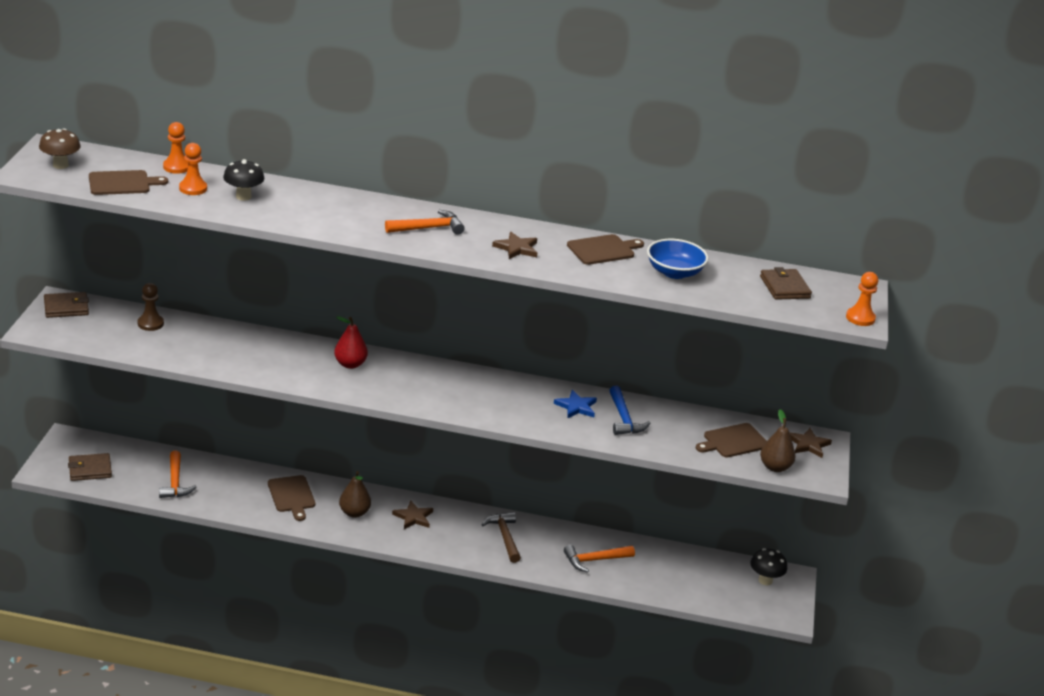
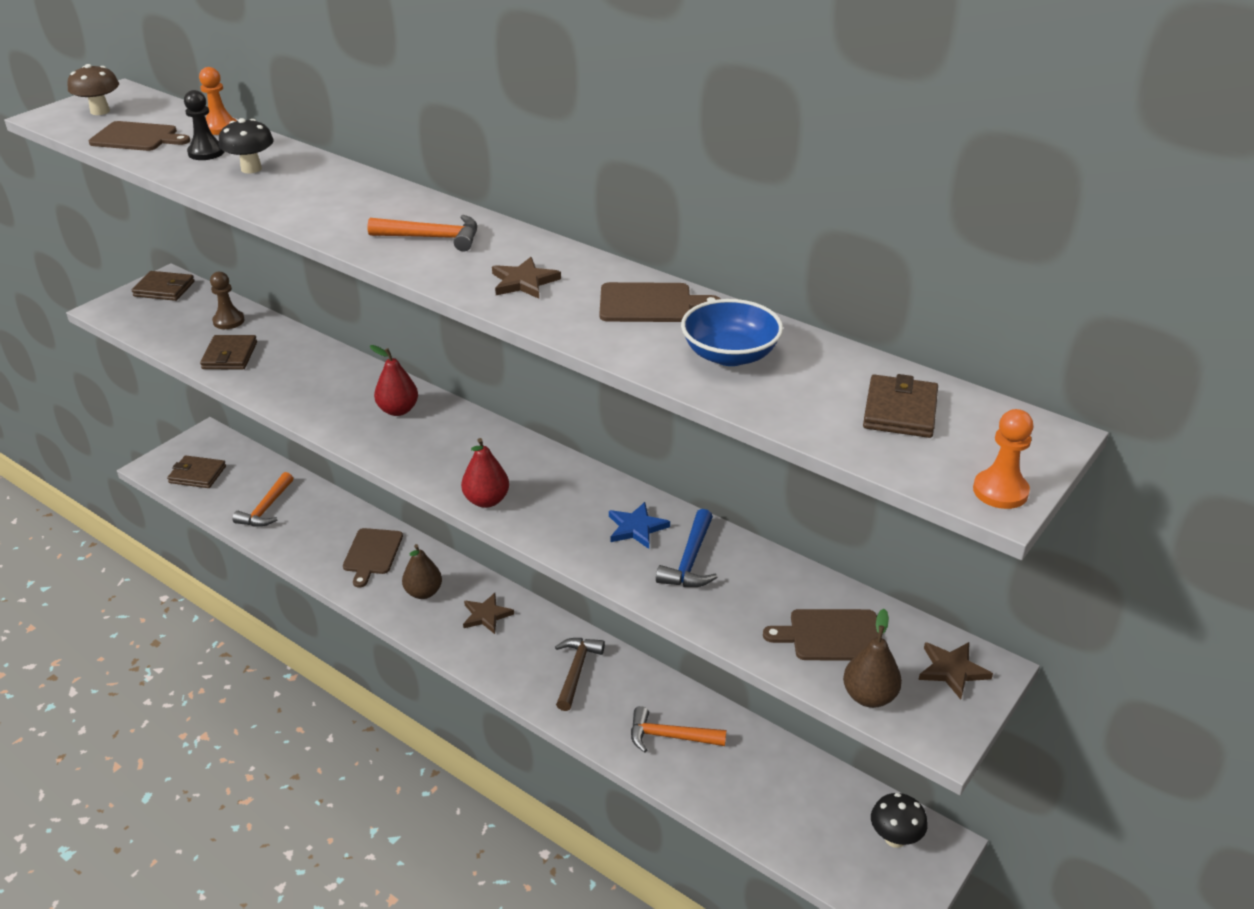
camera: 30 degrees right, 5 degrees up
orange pawn [179,143,207,195] -> black pawn [184,90,225,160]
none -> brown wallet [200,335,257,369]
none -> red pear [461,438,509,508]

